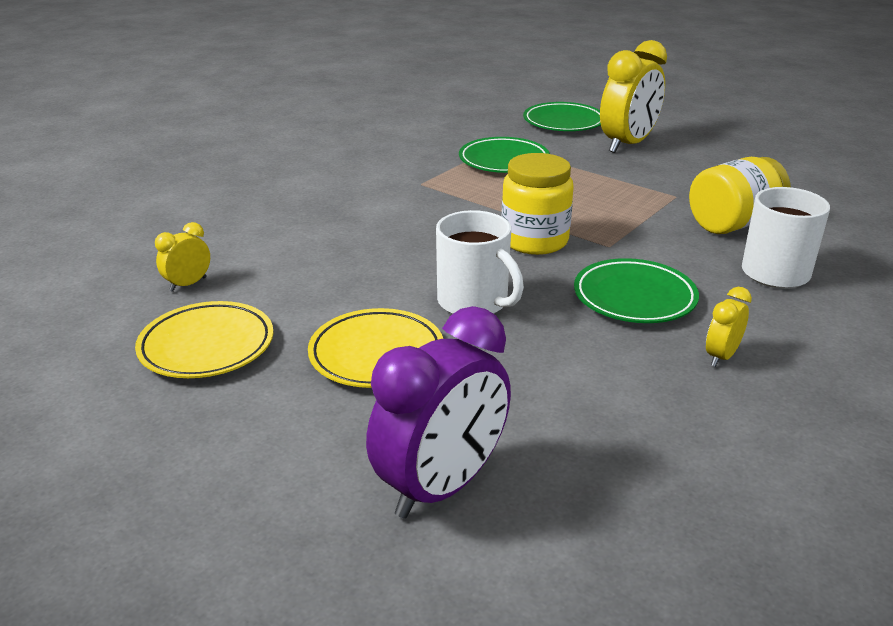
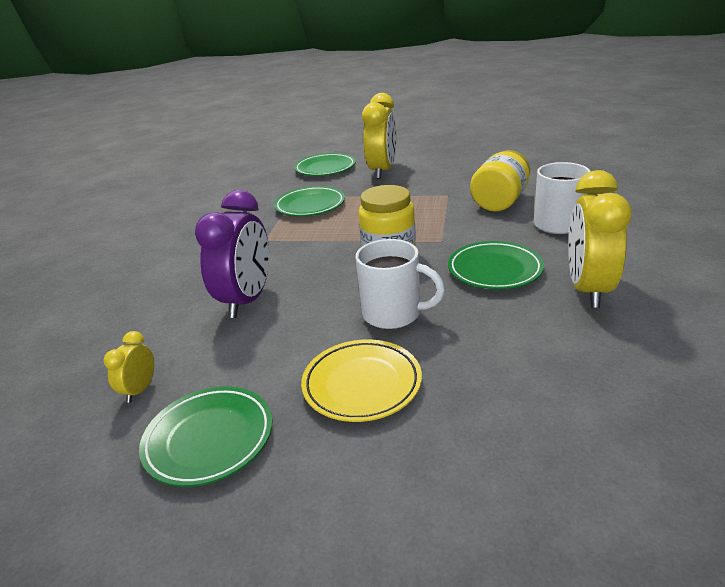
camera: 25 degrees left, 0 degrees up
yellow plate [135,301,274,378] -> green plate [139,386,272,487]
purple clock [366,306,511,518] -> purple clock moved to [195,190,269,318]
yellow clock [706,287,752,367] -> yellow clock [568,170,632,308], size x2.14

